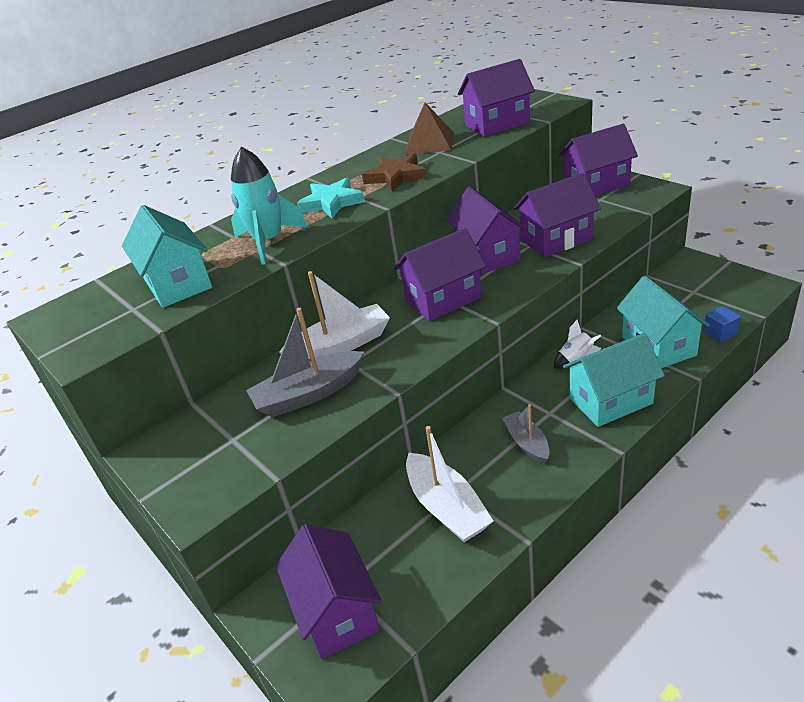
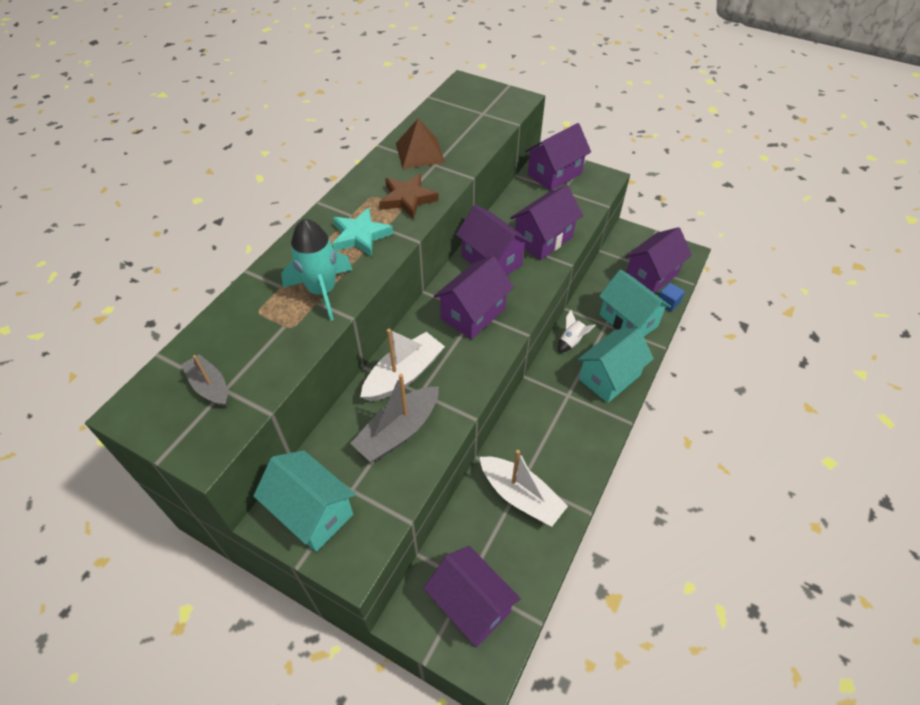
camera: 25 degrees left, 15 degrees up
turquoise house [122,205,212,308] -> turquoise house moved to [253,450,356,552]
purple house [458,59,535,137] -> purple house moved to [625,227,692,293]
grey boat [502,404,550,464] -> grey boat moved to [181,354,228,407]

